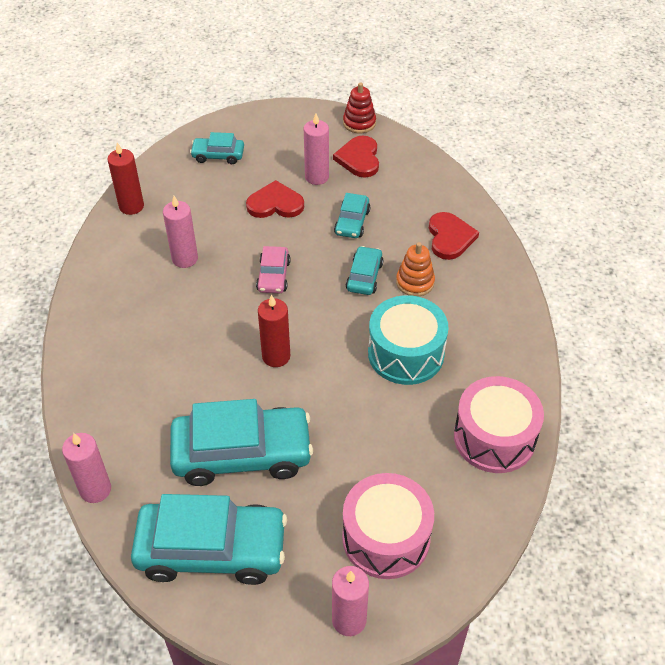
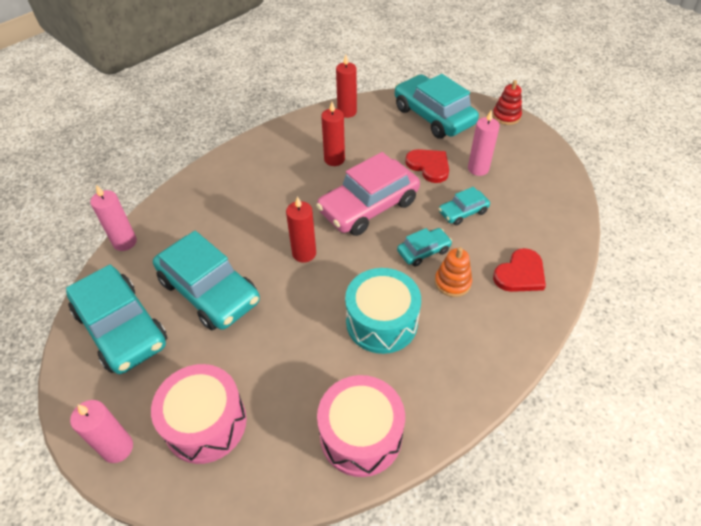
camera: 50 degrees right, 0 degrees up
pink candle [163,196,198,268] -> red candle [321,102,345,166]
turquoise car [190,132,244,164] -> turquoise car [395,74,479,139], size x2.06
pink car [256,246,290,293] -> pink car [316,152,420,236], size x2.06
red heart [333,136,379,178] -> none
red stacking toy [343,82,376,133] -> red stacking toy moved to [492,80,522,125]

